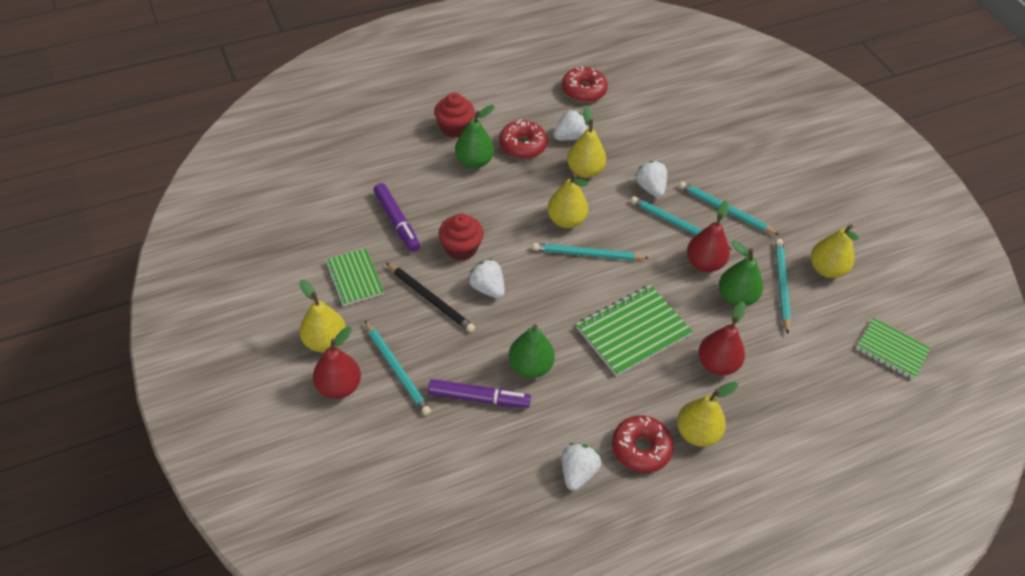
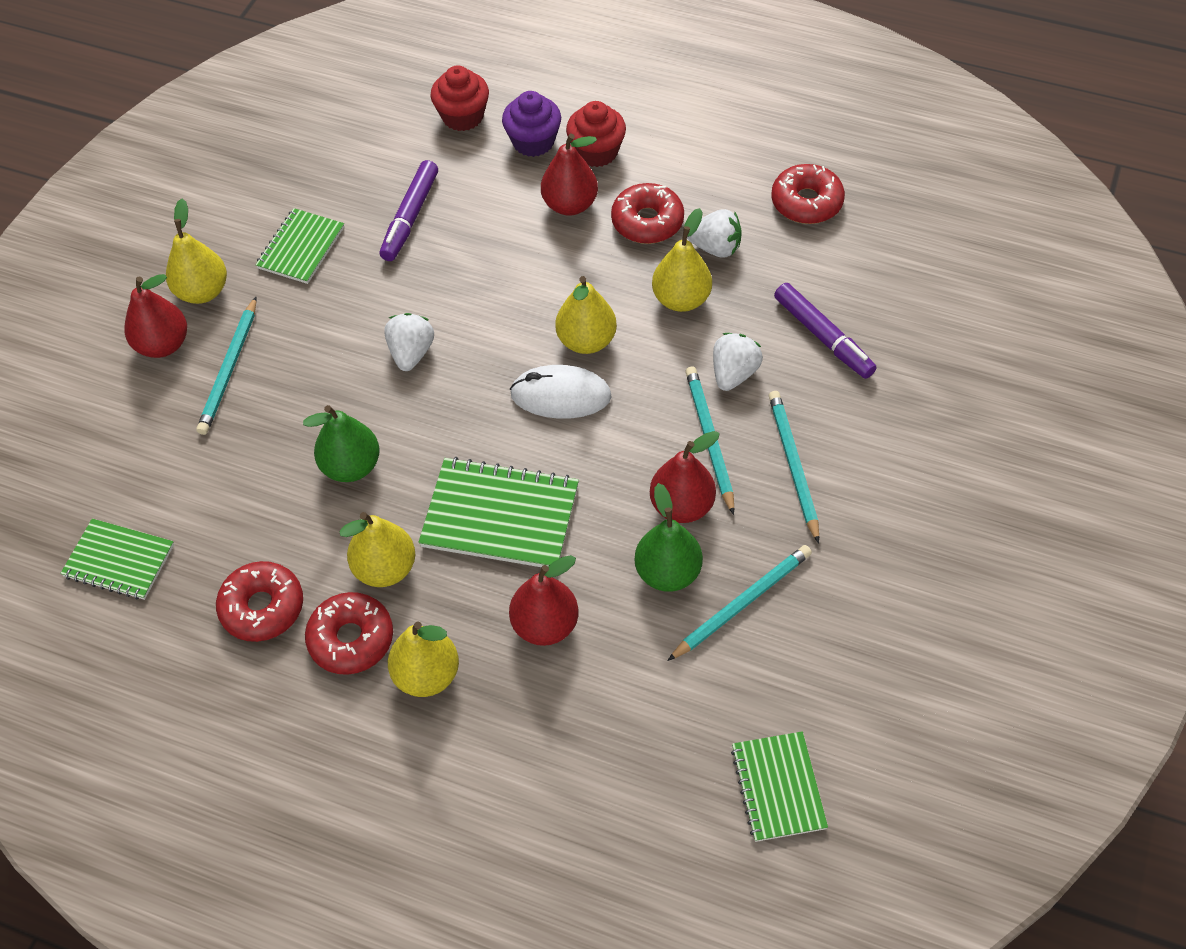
camera: 50 degrees right, 5 degrees up
black pencil [386,263,475,332] -> none
purple marker [428,379,531,408] -> purple marker moved to [774,283,877,379]
red cupcake [439,213,484,261] -> red cupcake moved to [431,65,489,131]
green pear [455,105,494,169] -> red pear [541,134,598,216]
turquoise pencil [533,243,648,261] -> white mouse [510,365,612,419]
white strawberry [562,443,601,491] -> red donut [216,561,303,642]
yellow pear [811,224,859,278] -> yellow pear moved to [340,512,415,587]
none -> green notebook [60,518,174,600]
none -> purple cupcake [502,91,561,157]

